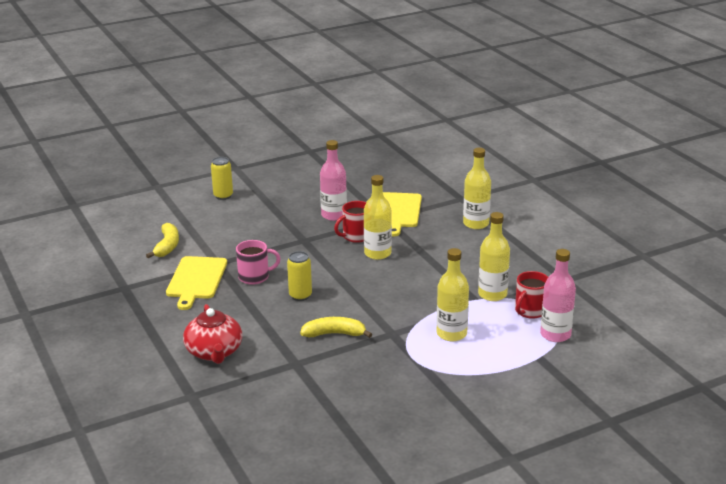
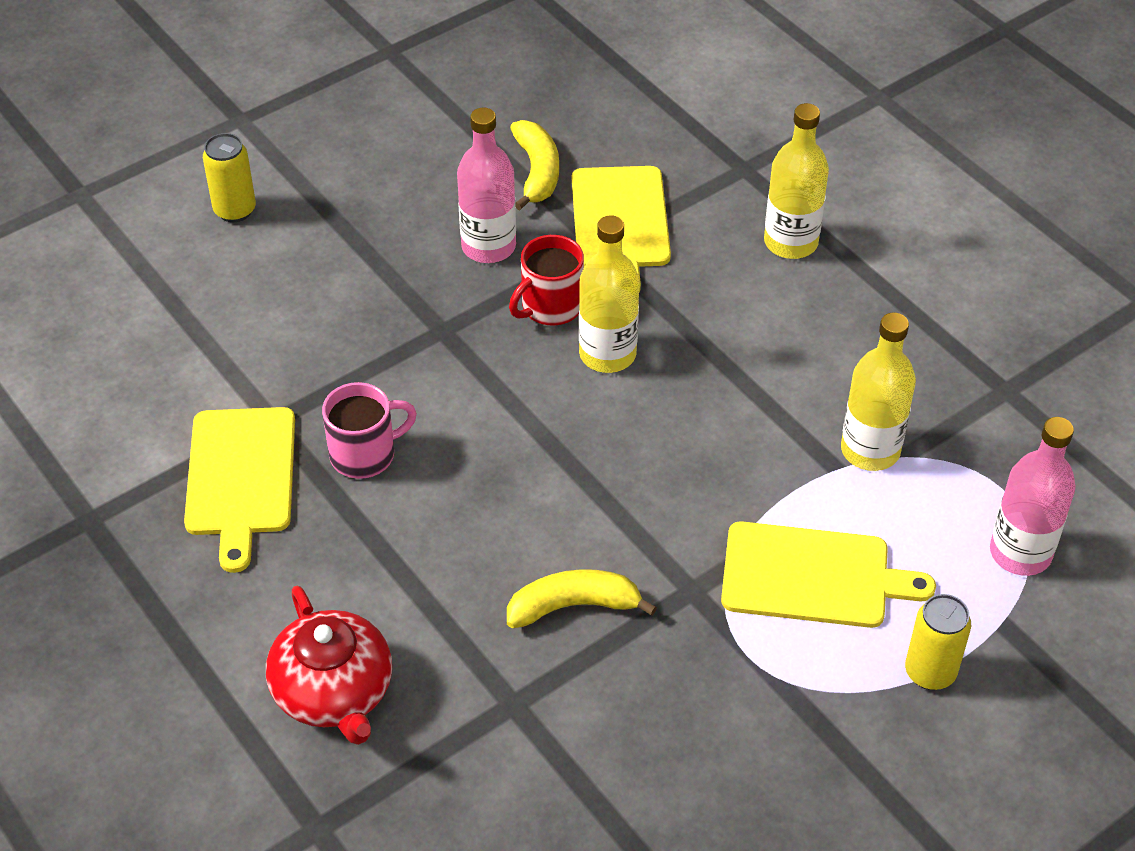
camera: 10 degrees left, 20 degrees up
yellow banana [146,223,179,258] -> yellow banana moved to [510,120,559,210]
yellow can [287,251,312,301] -> yellow can moved to [905,594,971,690]
yellow bottle [436,248,469,341] -> yellow cutting board [721,521,936,628]
red mug [515,271,548,319] -> none

